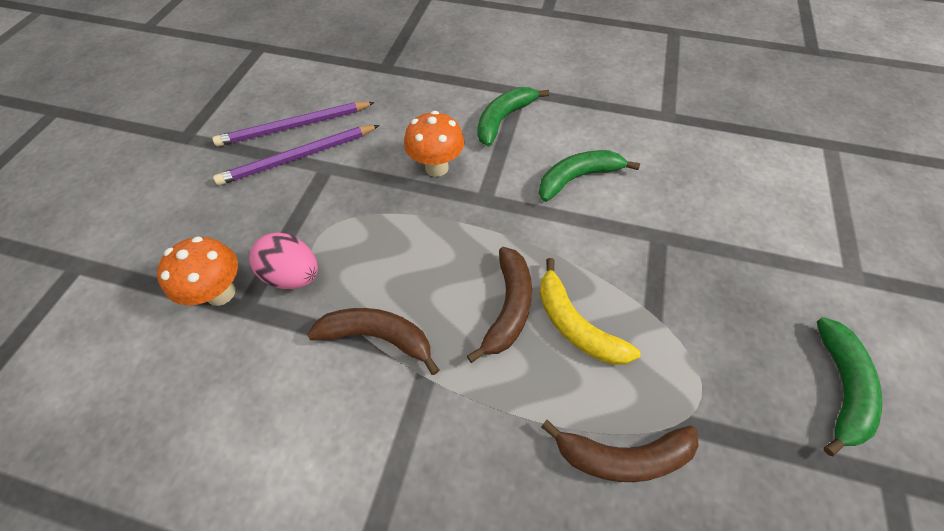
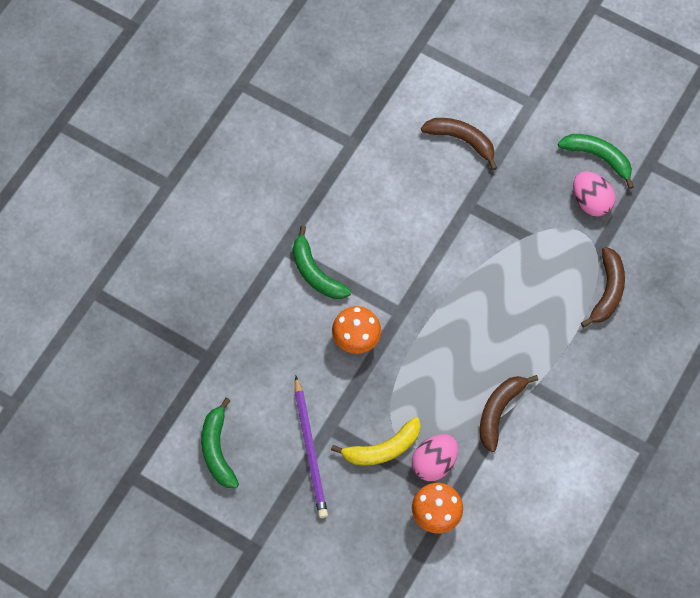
camera: 75 degrees left, 10 degrees up
purple pencil [213,102,375,147] -> none
brown banana [467,247,532,363] -> brown banana moved to [421,118,497,170]
green banana [539,150,640,202] -> green banana moved to [201,398,239,488]
yellow banana [539,258,641,365] -> yellow banana moved to [331,417,421,465]
none -> pink egg [573,171,616,217]

